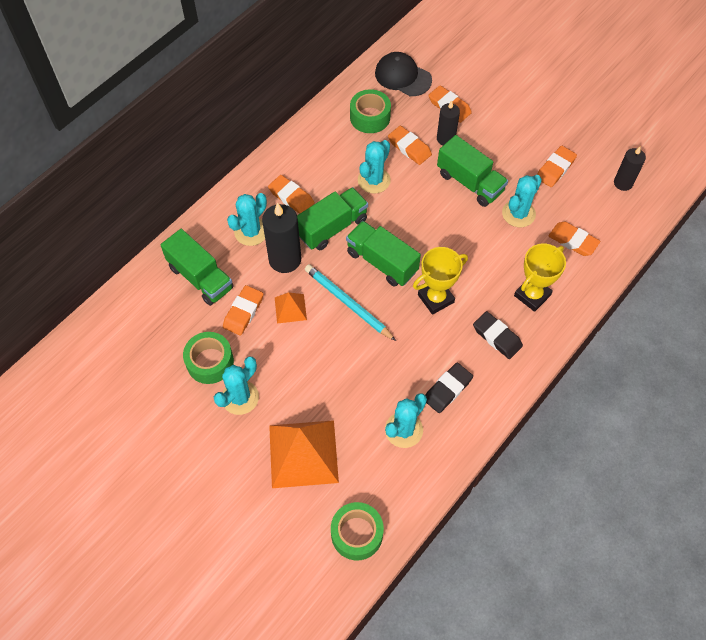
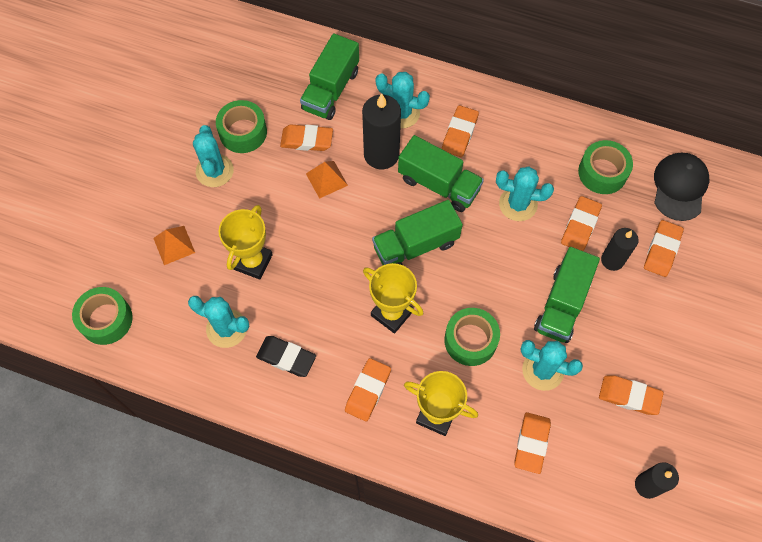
camera: 70 degrees right, 5 degrees up
turquoise cactus [214,357,259,415] -> turquoise cactus turned 60 degrees clockwise [193,125,234,187]
orange pyramid [269,420,339,488] -> orange pyramid [153,226,195,265], size x0.49
turquoise pencil [305,264,396,341] -> none
green truck [346,221,421,287] -> green truck turned 135 degrees counterclockwise [372,200,463,265]
black eraser [473,311,523,359] -> orange eraser [345,358,391,422]
none -> yellow trophy [218,205,273,280]
none -> green tape [444,308,500,366]

